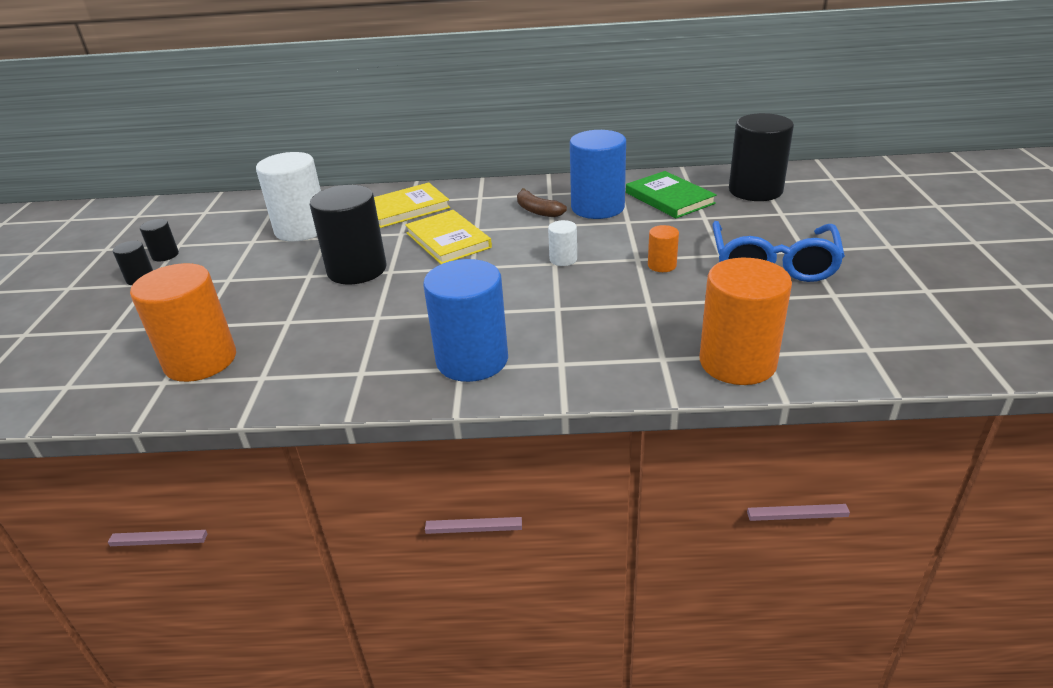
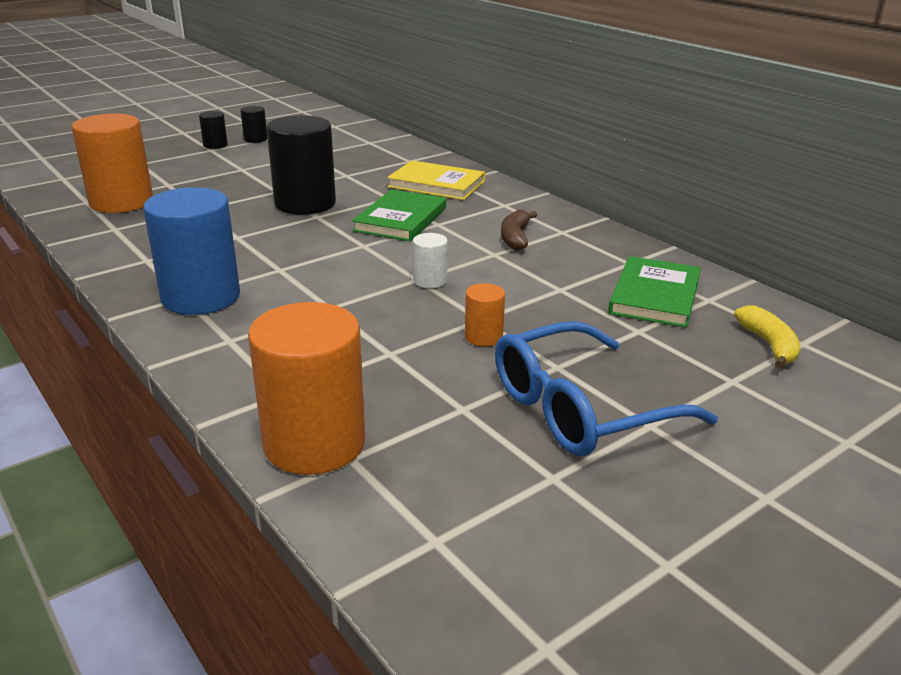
camera: 50 degrees right, 5 degrees down
white cylinder [256,152,321,242] -> none
yellow book [405,210,492,264] -> green book [352,189,446,241]
blue cylinder [570,130,626,219] -> none
black cylinder [729,113,794,201] -> yellow banana [734,305,800,368]

